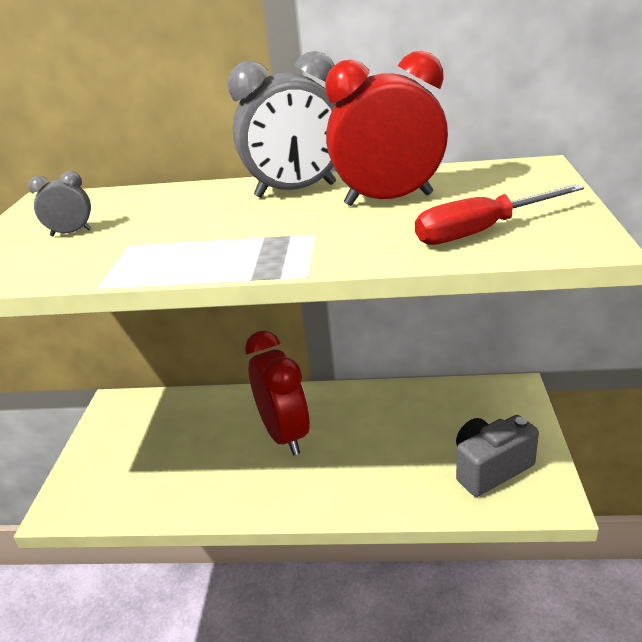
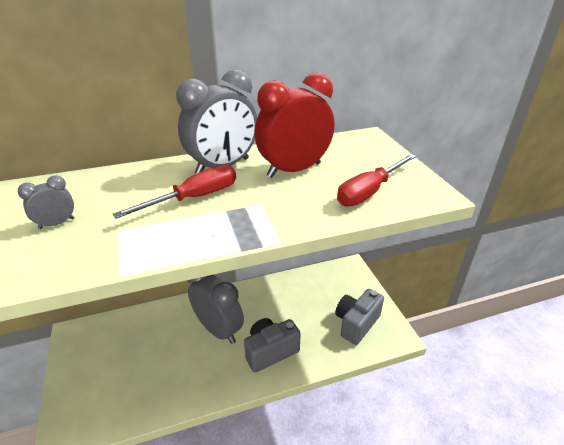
camera: 25 degrees left, 5 degrees up
red clock [245,331,310,455] -> grey clock [188,275,244,344]
none -> red screwdriver [113,164,236,219]
none -> grey camera [244,318,301,372]

